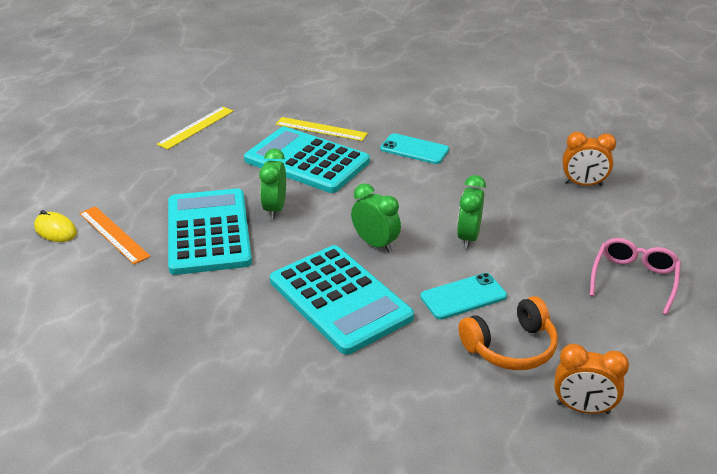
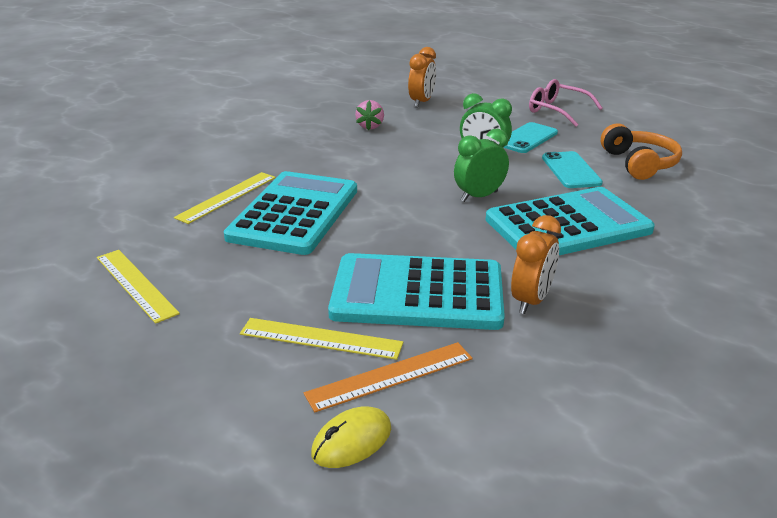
camera: 75 degrees left, 5 degrees down
turquoise calculator [244,127,370,193] -> turquoise calculator turned 150 degrees clockwise [224,171,357,255]
green clock [259,148,286,219] -> none
turquoise phone [380,133,449,164] -> turquoise phone moved to [503,122,558,153]
orange clock [554,344,629,414] -> orange clock moved to [511,215,561,314]
none -> yellow ruler [240,318,403,360]
none -> pink strawberry [355,100,384,130]

